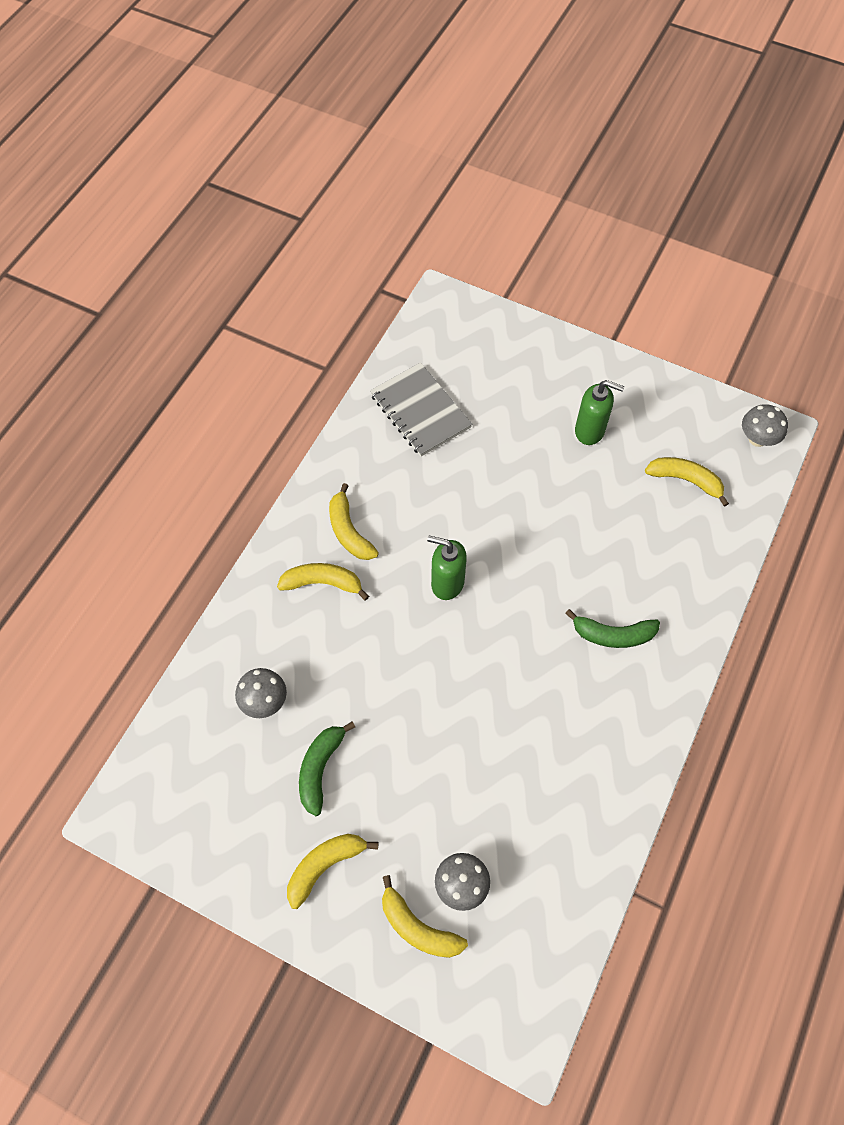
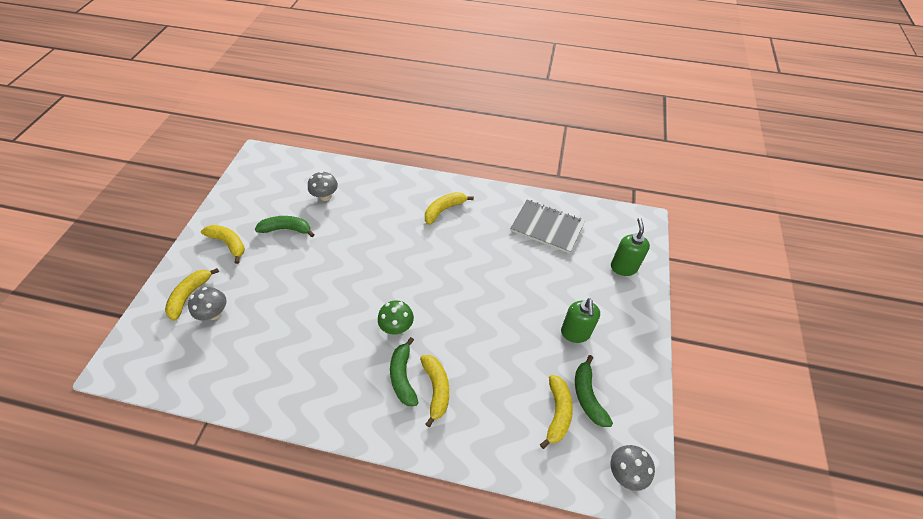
camera: 75 degrees right, 10 degrees down
yellow banana [277,563,369,600] -> yellow banana moved to [420,355,449,427]
grey notebook [370,362,472,456] -> grey notebook turned 75 degrees clockwise [510,200,585,254]
green soap dispenser [427,536,467,600] -> green soap dispenser moved to [611,218,650,276]
none -> green mushroom [378,300,414,335]
none -> green banana [575,355,613,427]

